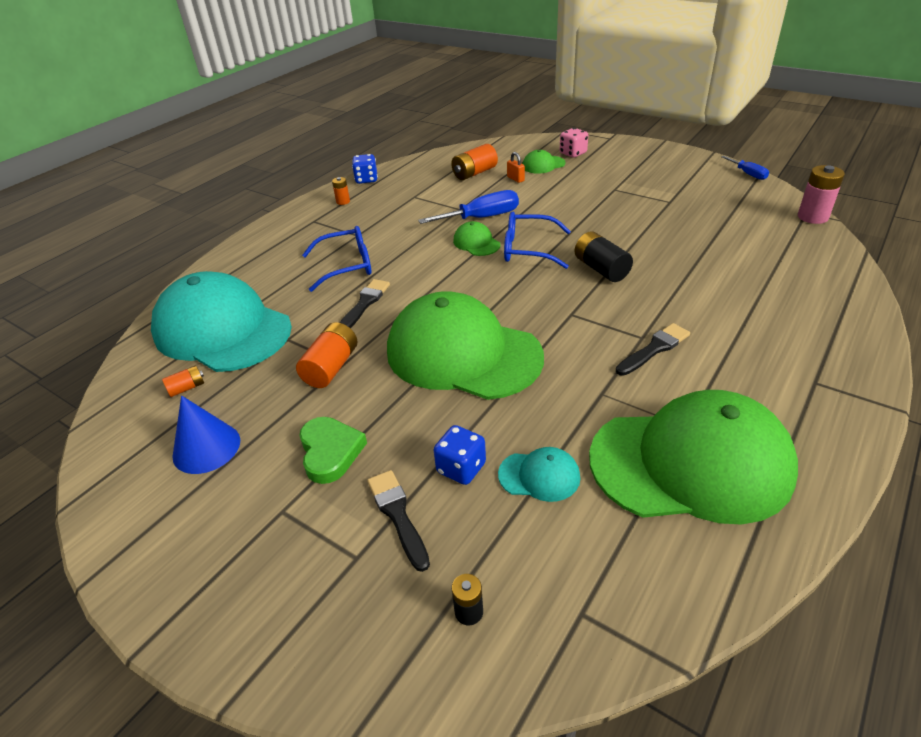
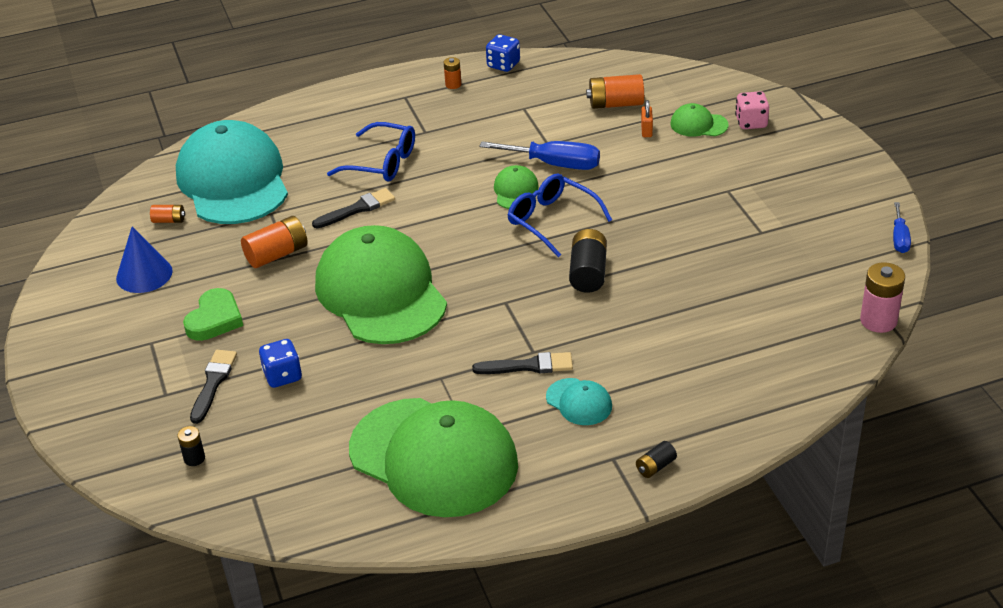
camera: 35 degrees right, 0 degrees up
turquoise cap [498,447,580,502] -> turquoise cap moved to [546,378,612,425]
none -> black battery [636,441,677,478]

